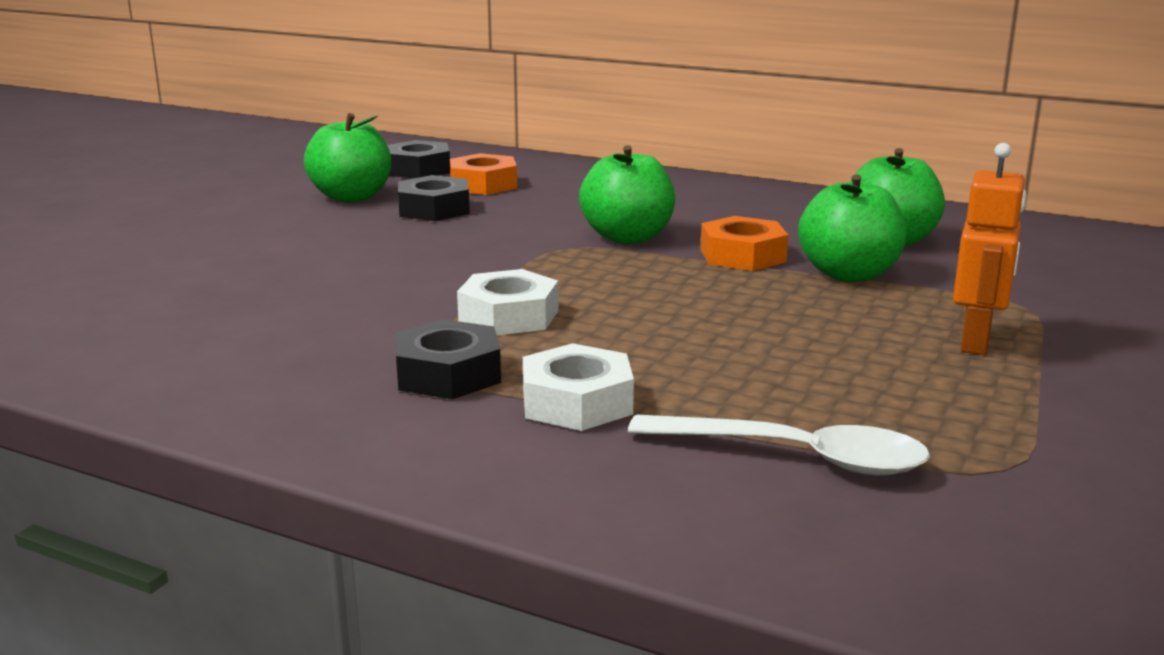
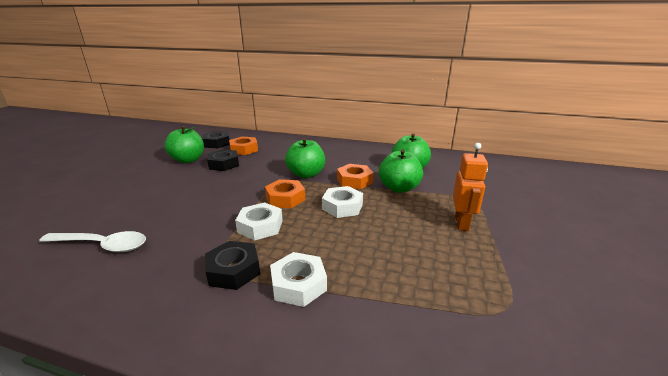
camera: 10 degrees left, 5 degrees up
white spoon [628,415,930,475] -> white spoon moved to [39,231,146,252]
none -> orange nut [265,179,305,208]
none -> white nut [322,186,363,218]

